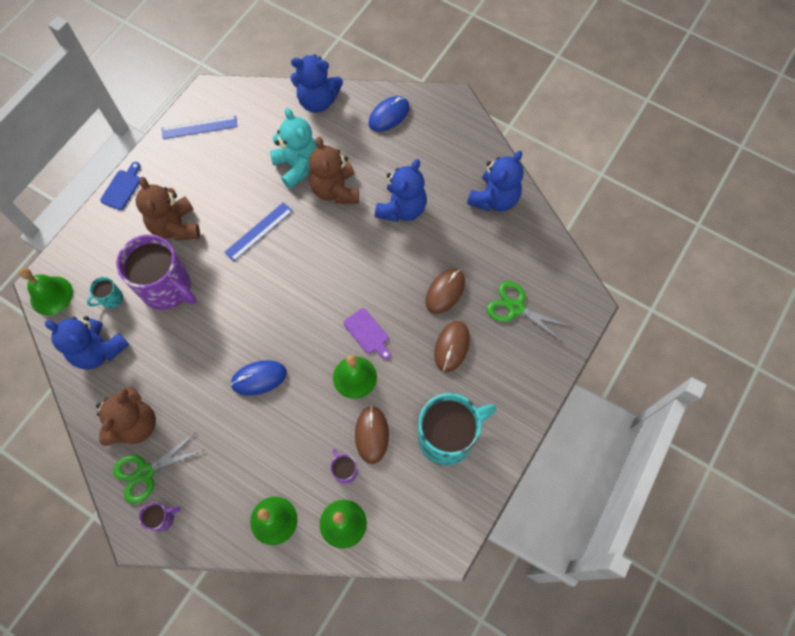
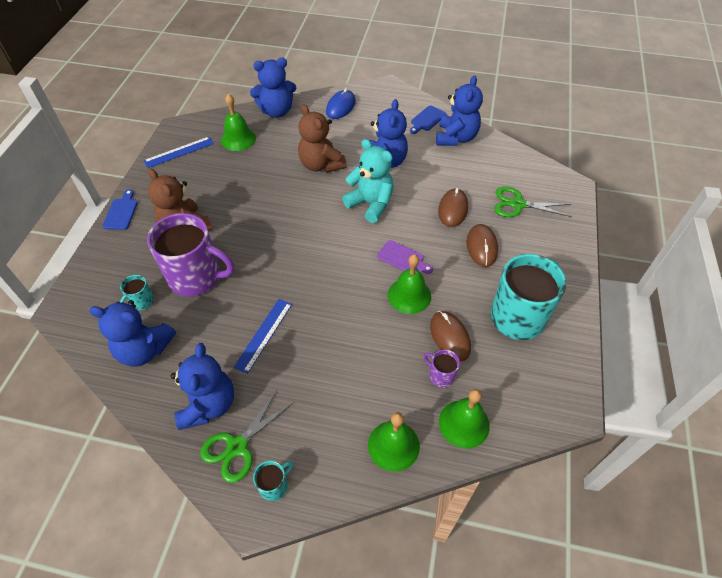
camera: 20 degrees left, 15 degrees down
green bell [19,268,73,315] -> green bell moved to [221,94,256,151]
brown teddy bear [96,386,156,446] -> blue teddy bear [171,343,234,430]
purple mug [139,502,180,532] -> turquoise mug [253,461,293,501]
blue ruler [224,202,293,261] -> blue ruler moved to [233,299,292,374]
blue mouse [230,360,287,396] -> none
turquoise teddy bear [270,108,317,189] -> turquoise teddy bear moved to [342,139,394,223]
none -> blue cutting board [410,105,446,134]

